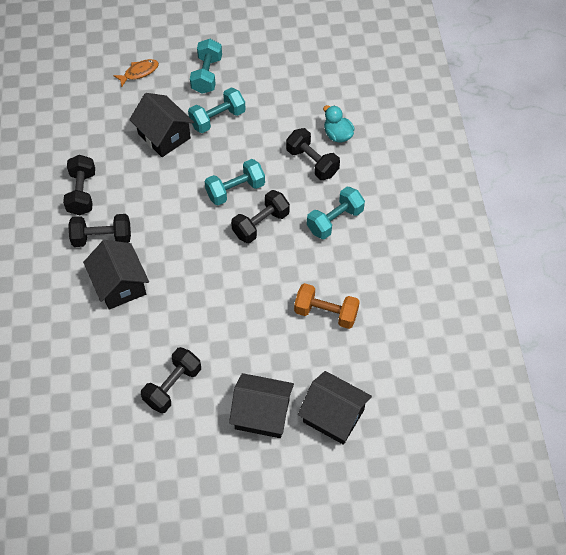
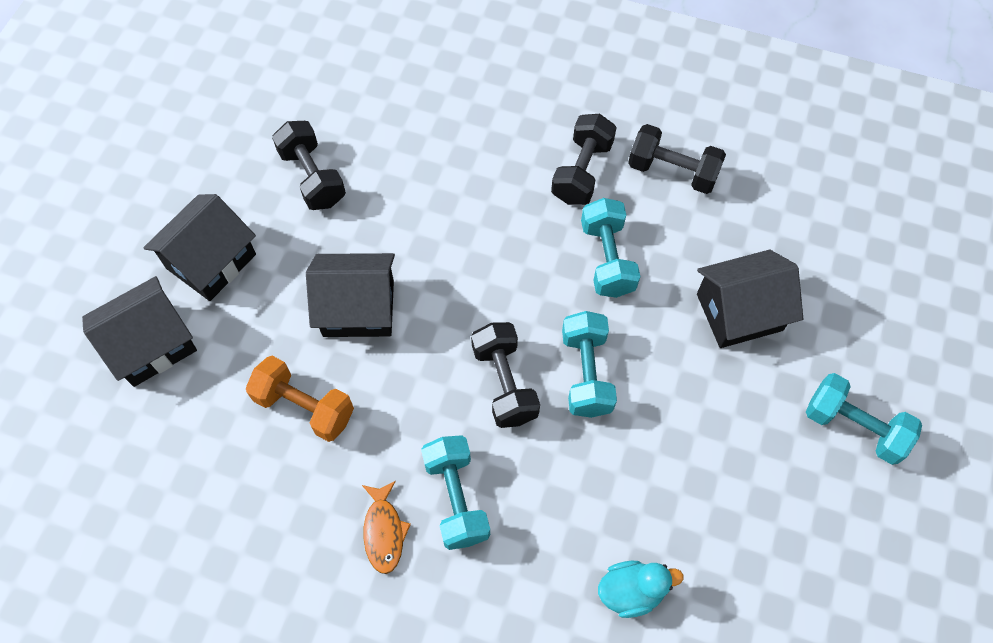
camera: 115 degrees right, 5 degrees up
black house [83,240,149,310] -> black house moved to [306,253,395,337]
orange fish [113,59,159,87] -> orange fish moved to [362,481,411,574]
turquoise dumbbell [188,87,246,133] -> turquoise dumbbell moved to [581,198,641,298]
black dumbbell [286,128,340,180] -> none
orange dumbbell [294,283,360,329] -> orange dumbbell turned 75 degrees clockwise [246,356,354,442]

